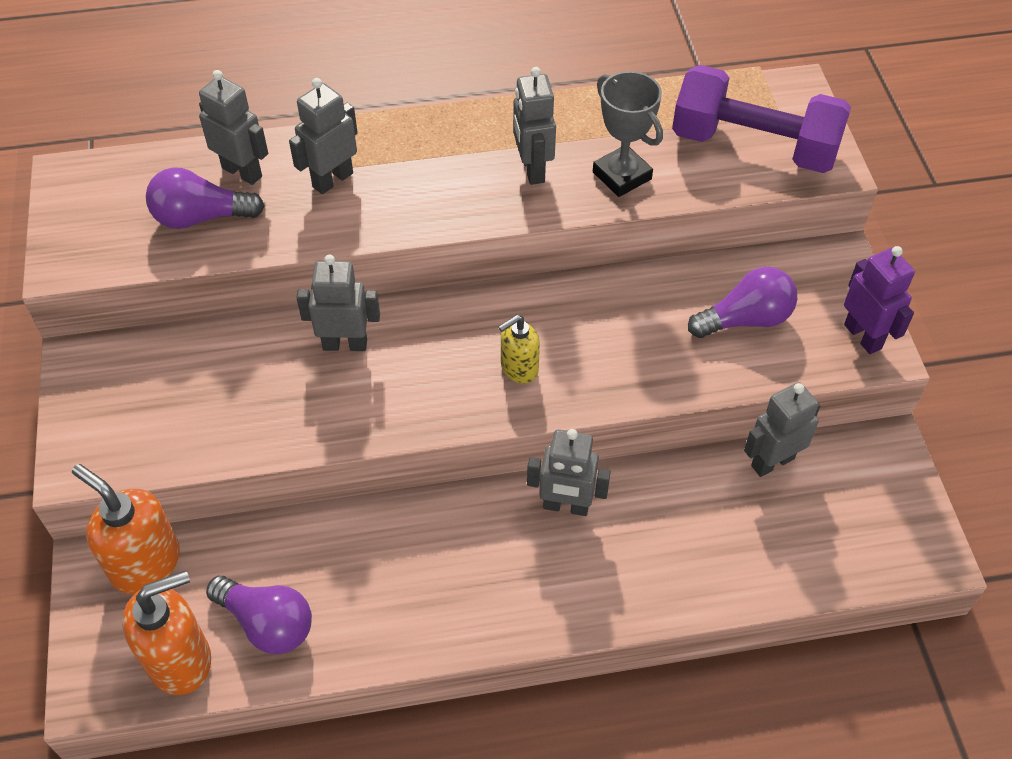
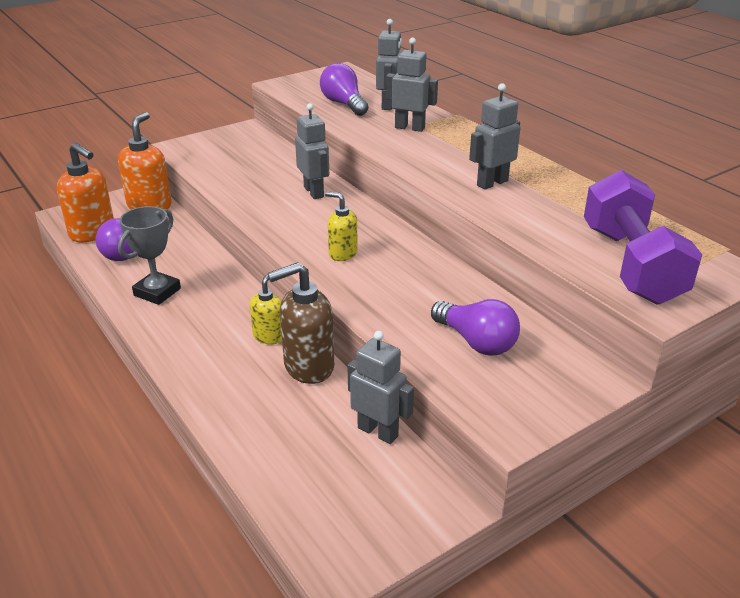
camera: 65 degrees right, 20 degrees down
grey robot [527,429,611,516] -> yellow soap dispenser [250,270,282,344]
grey trophy [593,71,663,197] -> grey trophy moved to [118,206,181,305]
purple robot [844,246,915,354] -> none
none -> brown soap dispenser [268,262,334,384]

